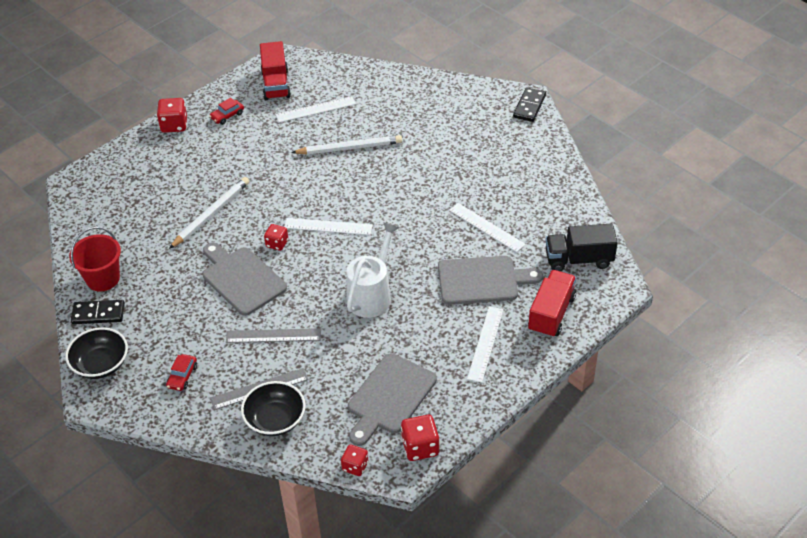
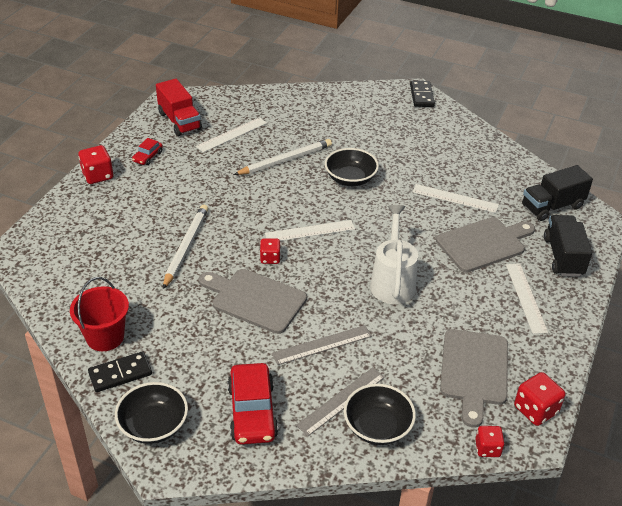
camera: 25 degrees left, 5 degrees down
red car [166,354,197,391] -> red car [227,363,278,445], size x1.96
red truck [528,270,576,338] -> black truck [544,215,592,277]
none -> black bowl [325,148,379,186]

